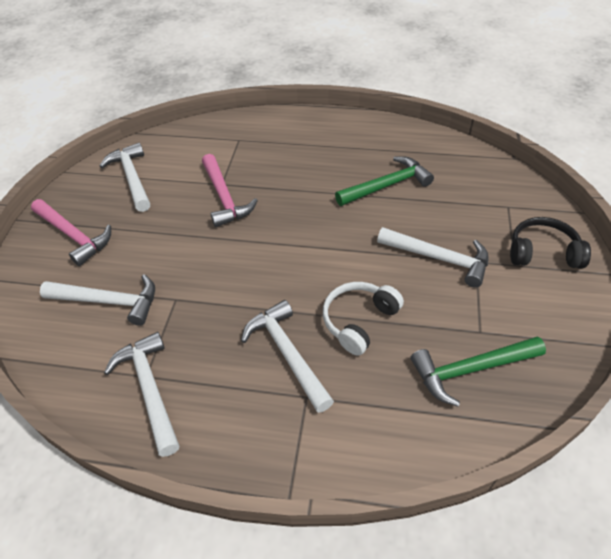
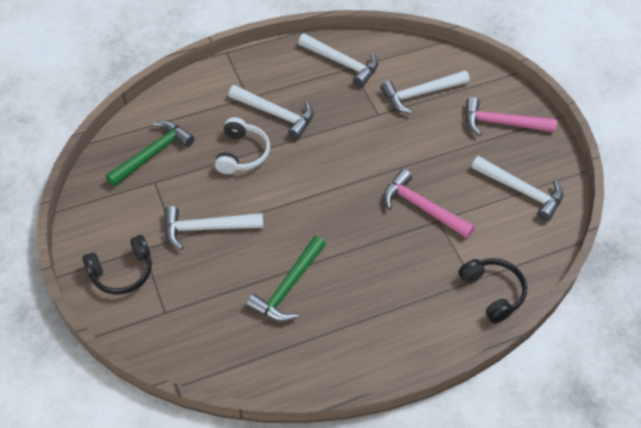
camera: 145 degrees right, 5 degrees up
none -> black headphones [458,258,527,323]

